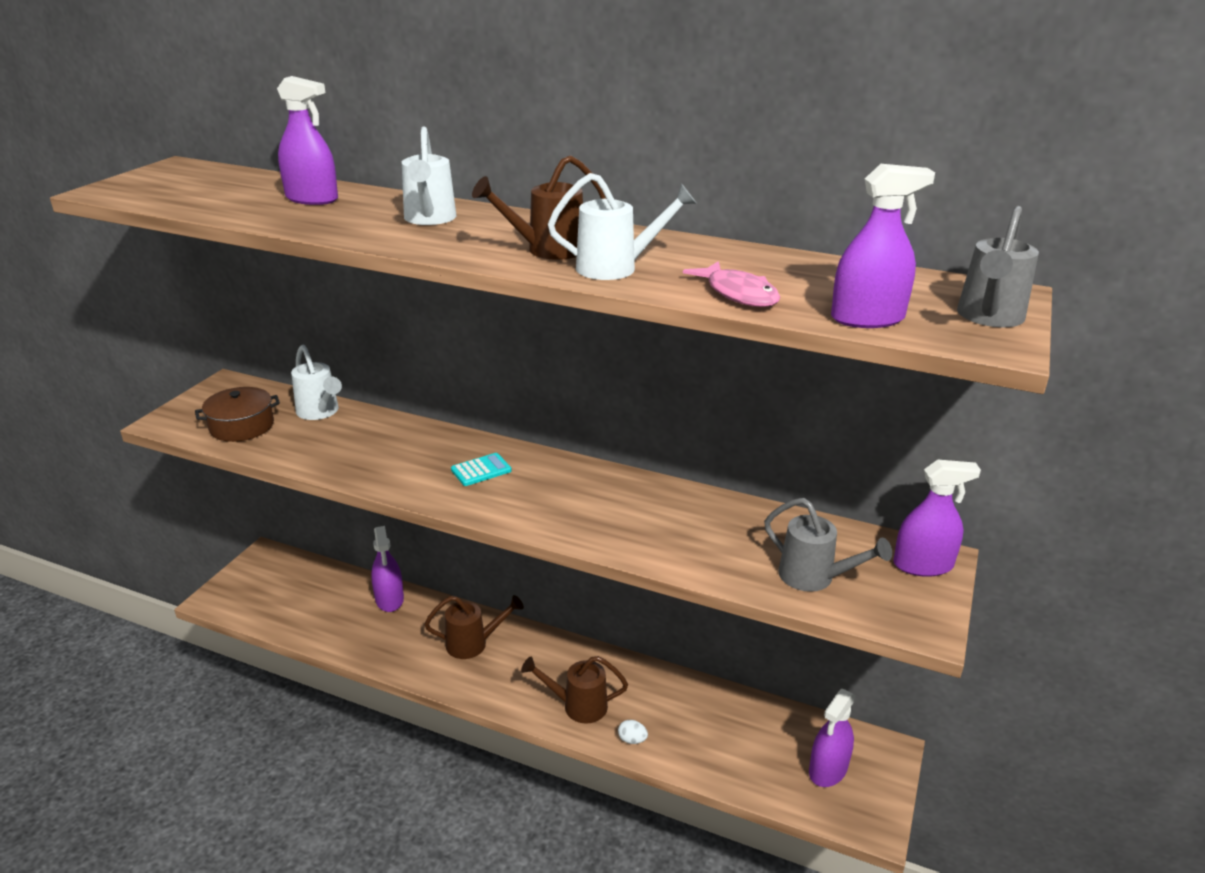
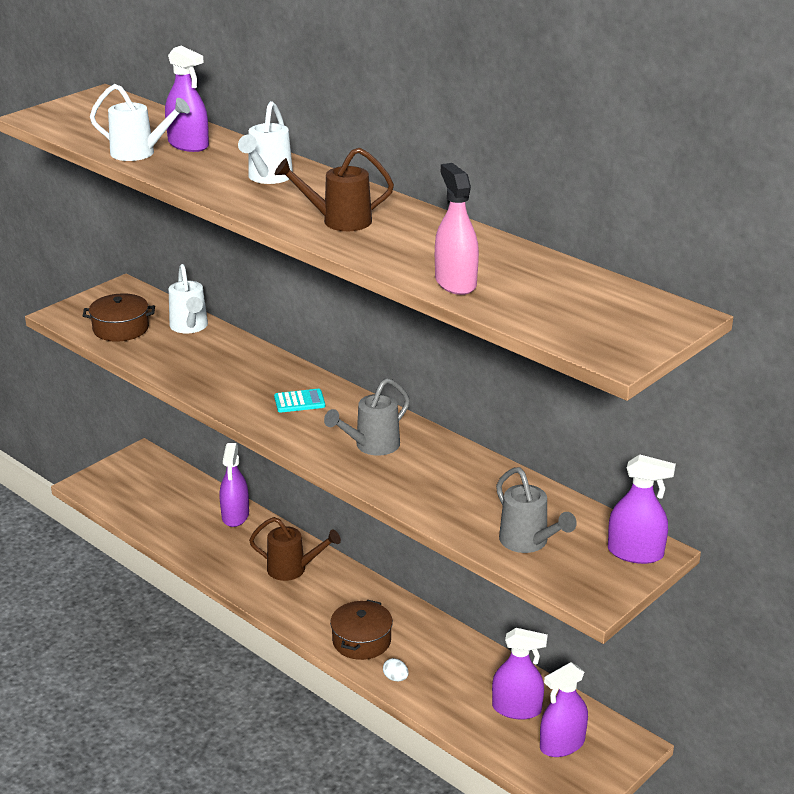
camera: 20 degrees right, 0 degrees up
brown watering can [521,656,628,723] -> brown pot [330,600,393,660]
white watering can [548,173,697,280] -> white watering can moved to [90,84,190,161]
pink fish [683,261,780,307] -> pink spray bottle [435,163,479,295]
purple spray bottle [831,164,935,328] -> purple spray bottle moved to [492,628,548,720]
grey watering can [957,206,1039,327] -> grey watering can moved to [324,378,410,456]

